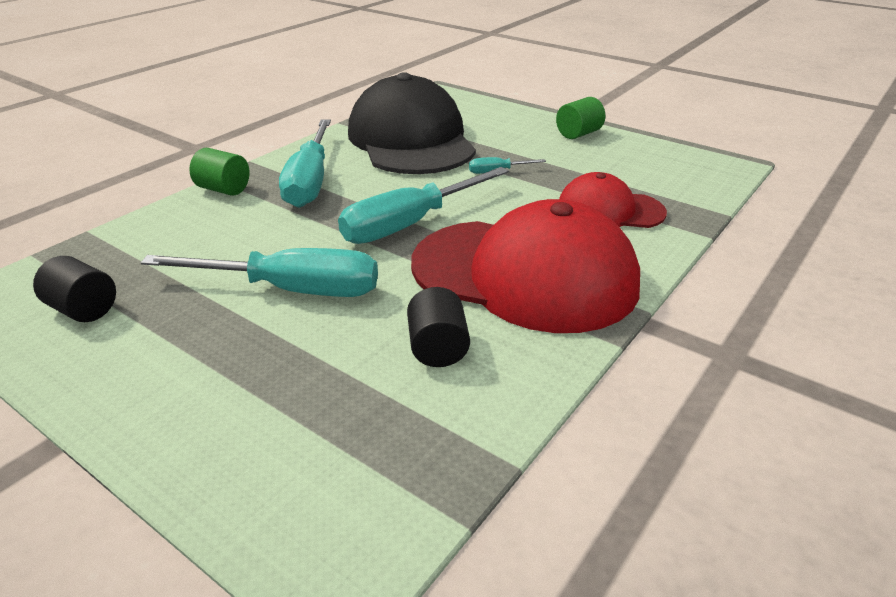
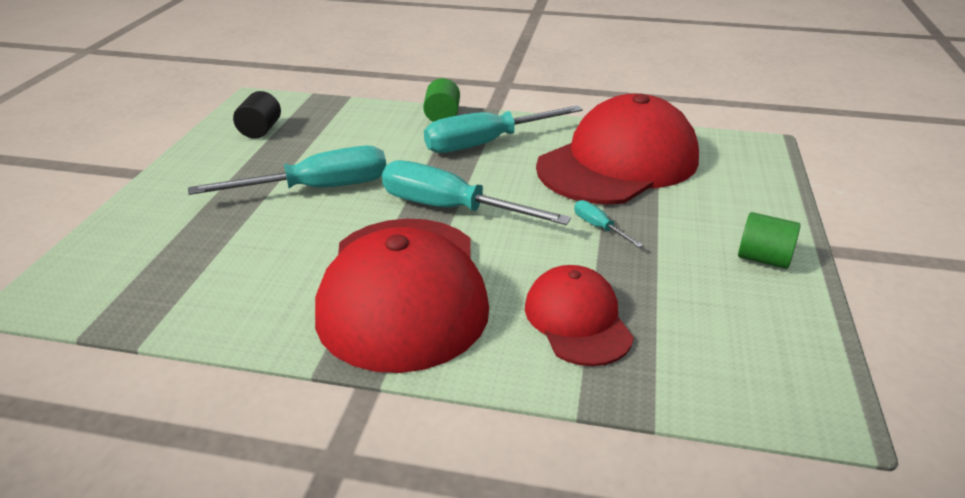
camera: 65 degrees right, 0 degrees up
turquoise screwdriver [141,248,378,297] -> turquoise screwdriver turned 90 degrees counterclockwise [188,146,386,195]
black cap [348,72,476,174] -> red cap [536,94,699,205]
black cylinder [407,287,470,367] -> none

